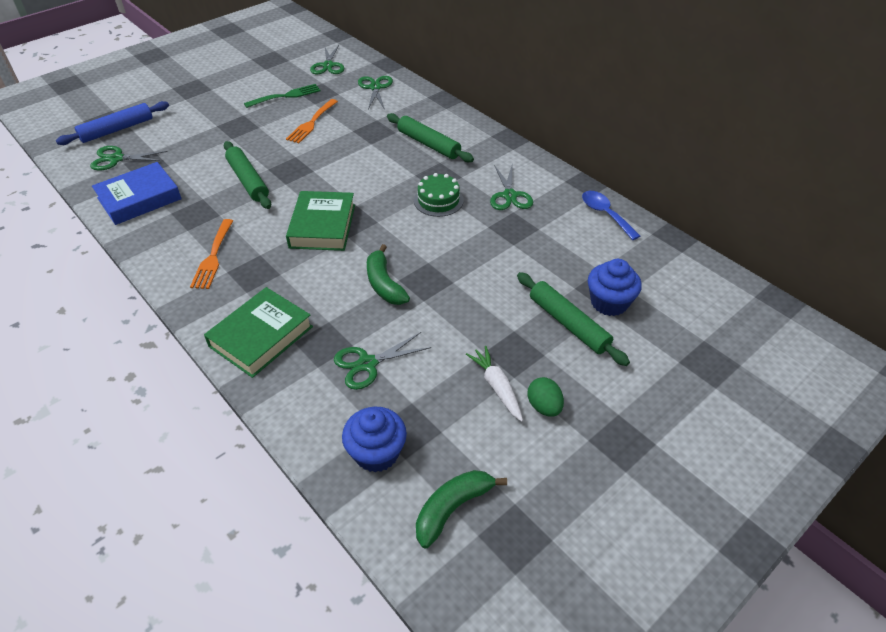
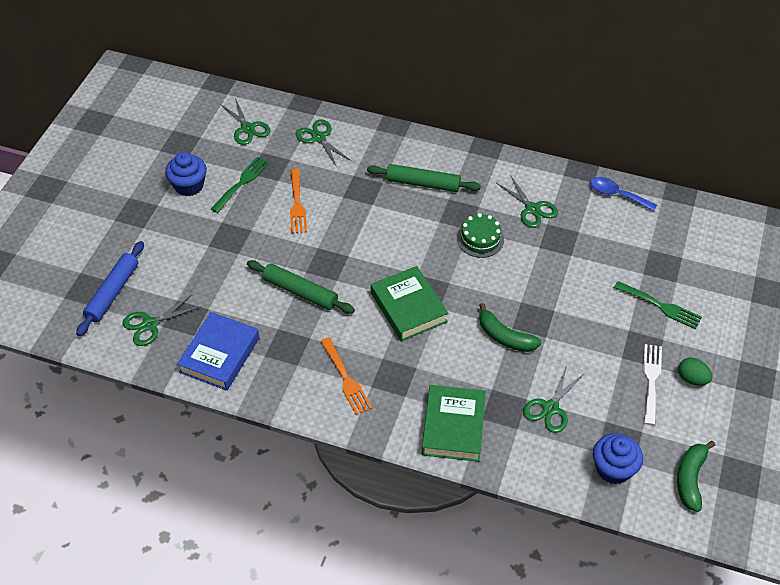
camera: 30 degrees left, 5 degrees up
white carrot [466,346,523,422] -> white fork [643,344,662,425]
green rolling pin [517,272,630,366] -> green fork [614,281,702,329]
blue cupcake [588,259,642,316] -> blue cupcake moved to [165,152,207,196]

